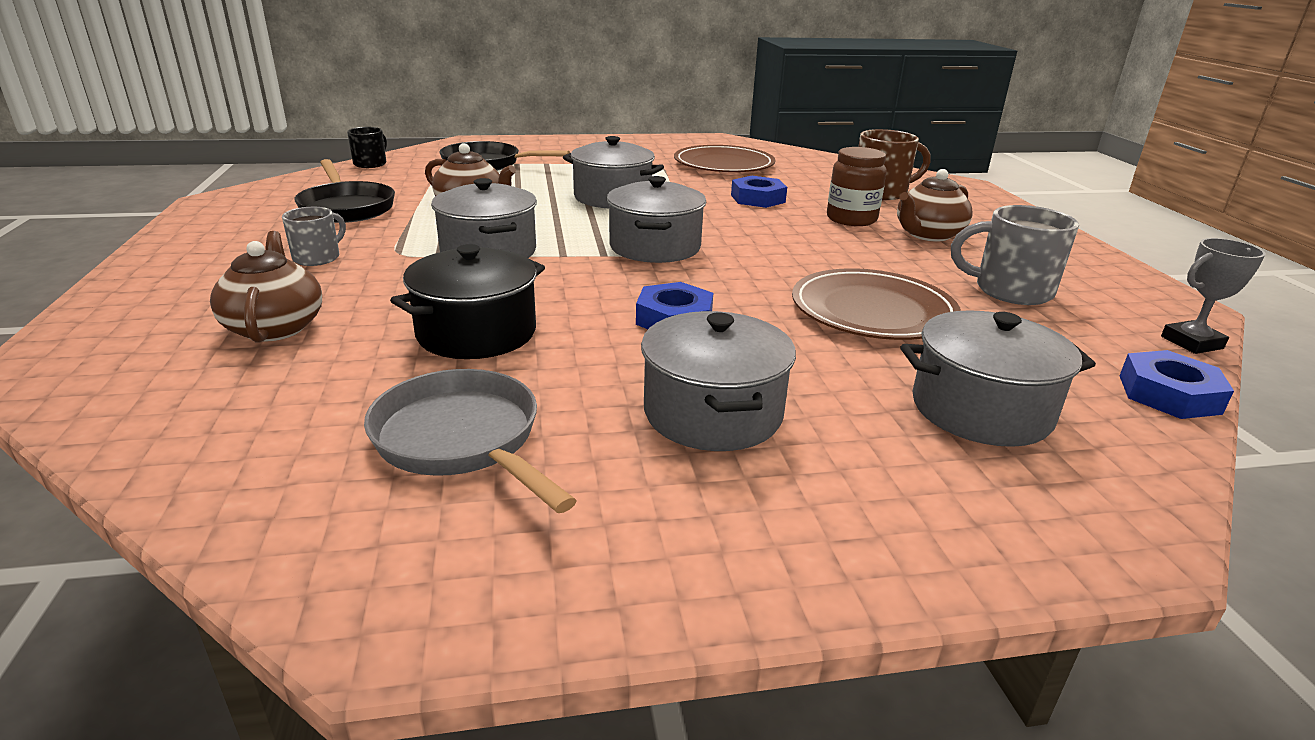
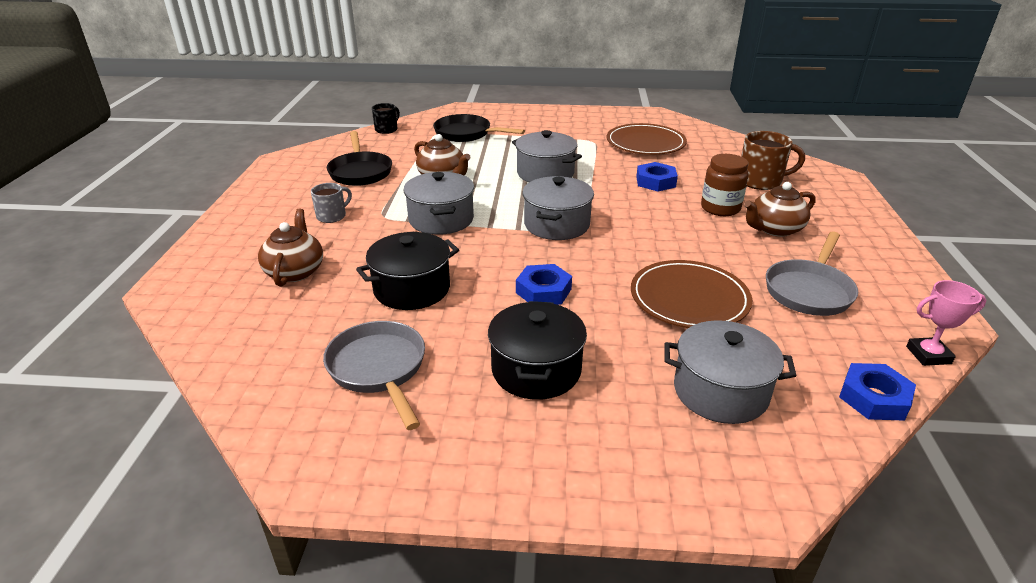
camera: 15 degrees right, 5 degrees up
grey pot [641,311,796,451] -> black pot [488,301,587,400]
grey mug [951,205,1079,305] -> grey pan [766,231,858,316]
grey trophy [1161,238,1266,354] -> pink trophy [906,280,986,366]

